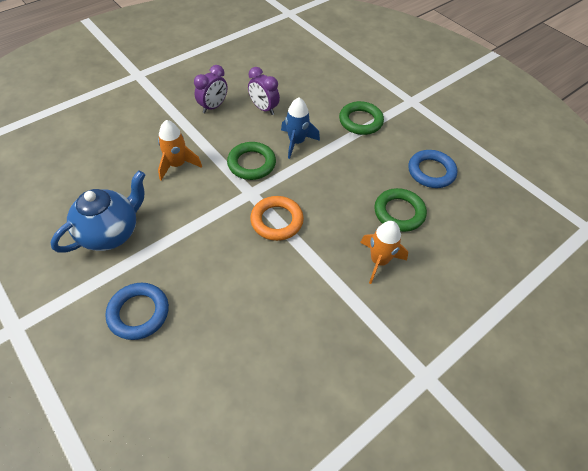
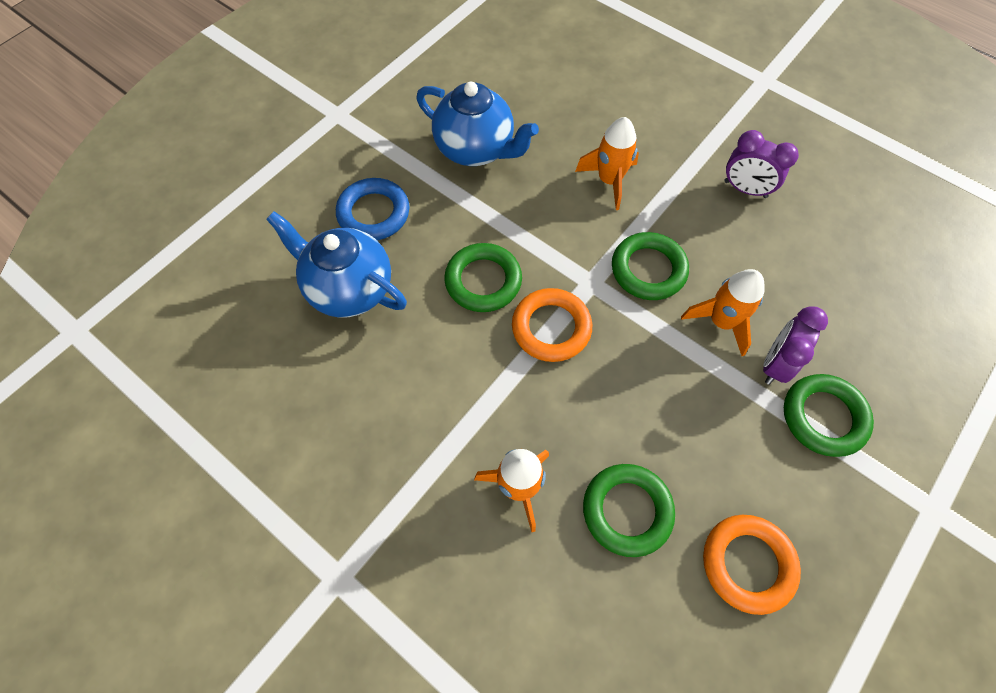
camera: 80 degrees right, 10 degrees up
purple clock [248,67,280,115] -> purple clock moved to [763,306,828,385]
blue rocket [281,97,320,159] -> orange rocket [681,269,765,356]
blue ring [408,150,458,188] -> orange ring [703,515,801,615]
none -> blue teapot [266,211,407,318]
none -> green ring [444,243,522,312]

